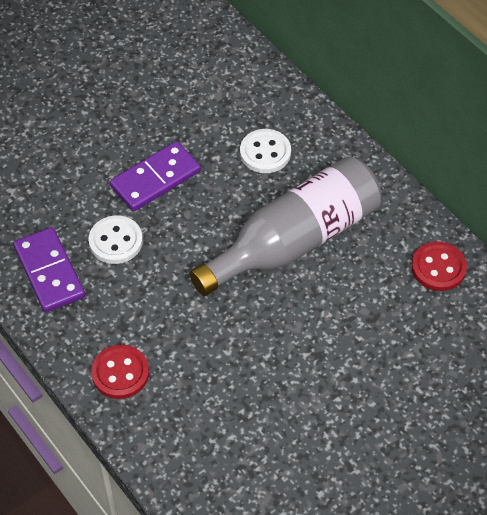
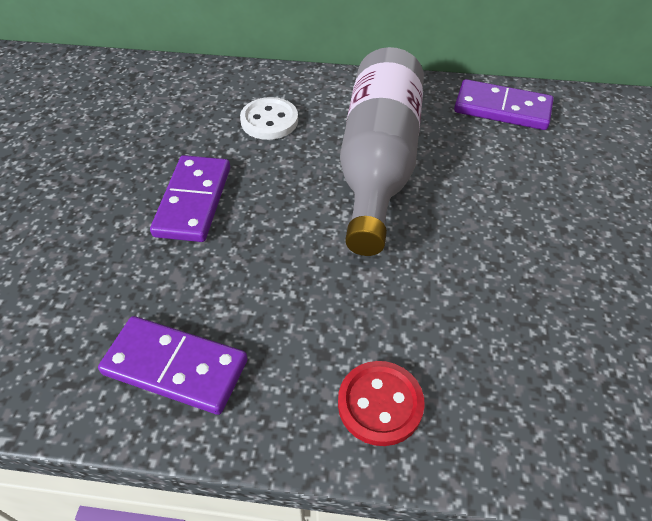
camera: 45 degrees left, 5 degrees down
white button [88,216,143,264] -> none
red button [412,241,467,291] -> purple domino [454,79,553,130]

